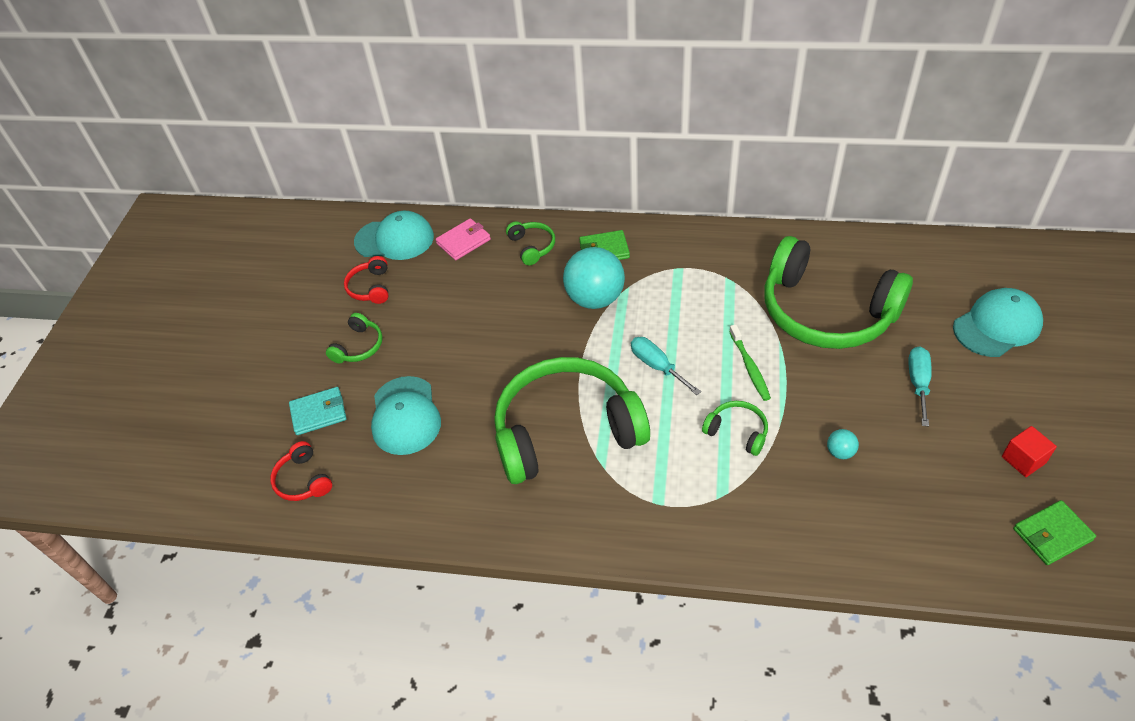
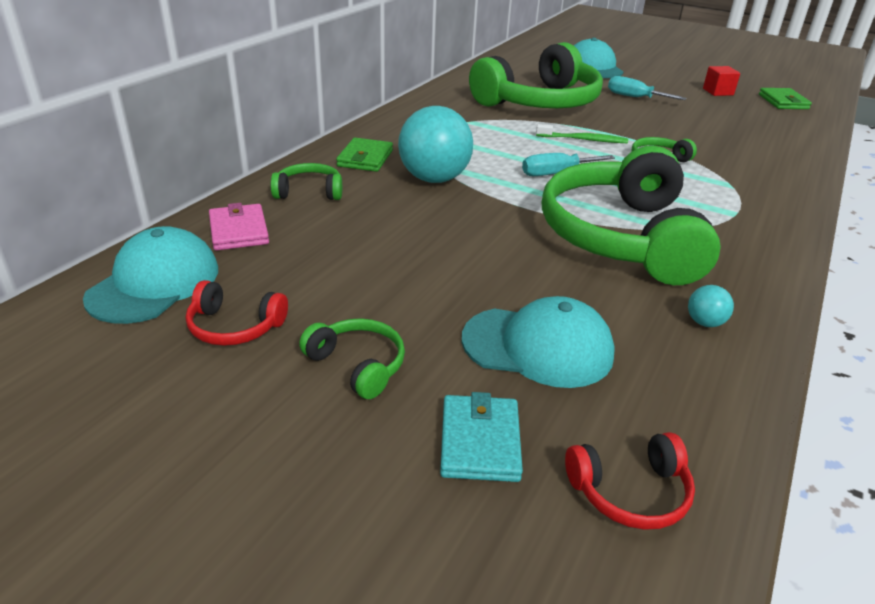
camera: 75 degrees left, 15 degrees down
turquoise ball [827,429,859,459] -> turquoise ball moved to [688,285,734,327]

